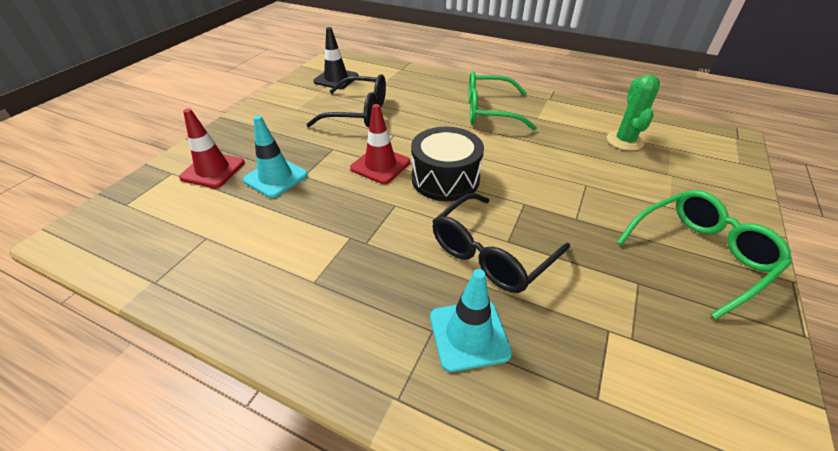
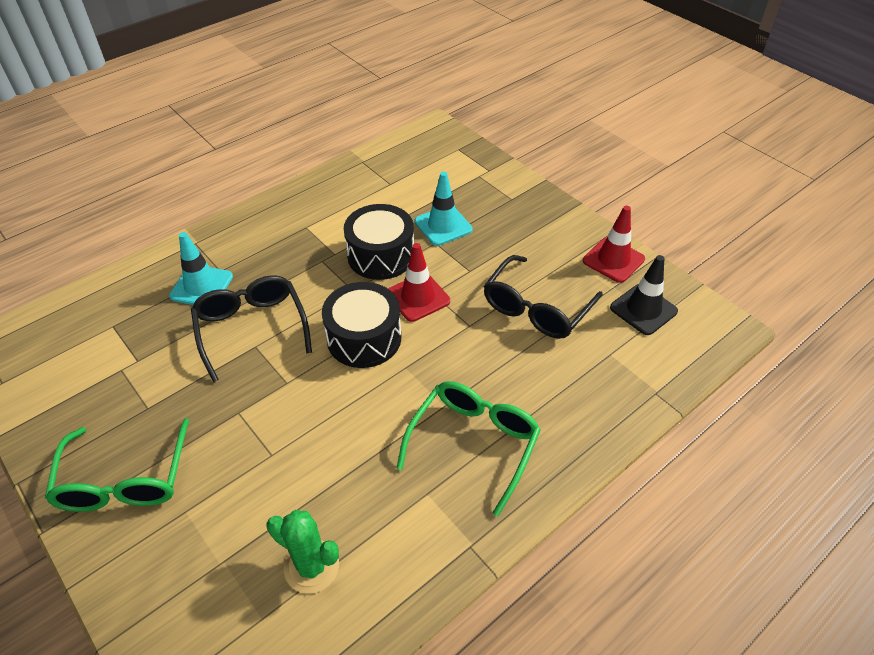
camera: 115 degrees right, 5 degrees up
red traffic cone [179,108,245,188] -> red traffic cone moved to [583,206,645,283]
none -> black drum [344,204,414,280]

